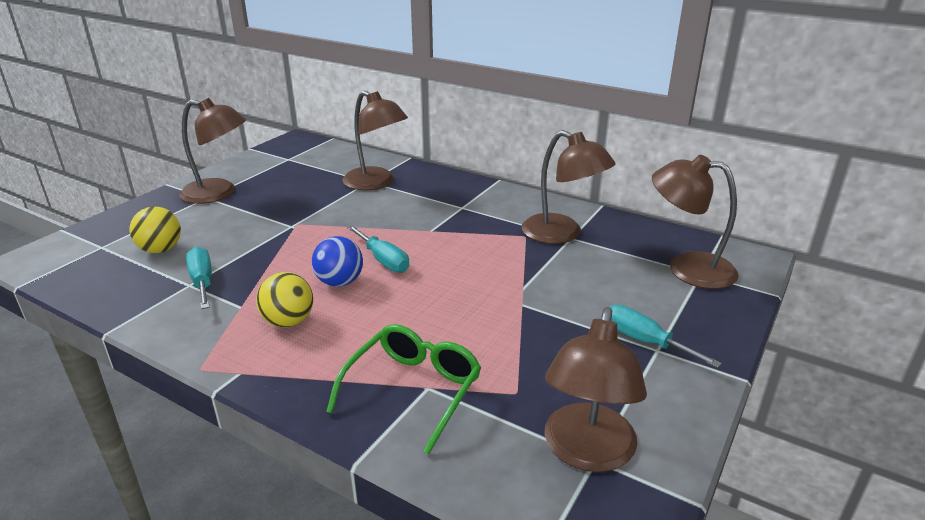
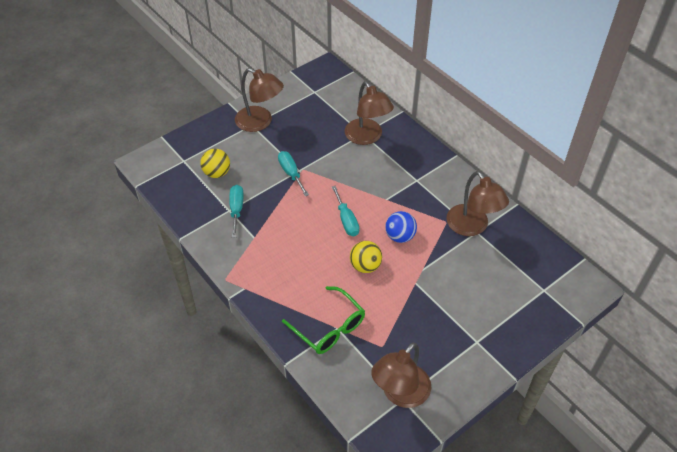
camera: 20 degrees right, 20 degrees up
yellow ball [256,272,313,327] -> yellow ball moved to [350,241,382,273]
blue ball [312,236,363,287] -> blue ball moved to [385,211,417,243]
green glasses [326,324,481,454] -> green glasses turned 90 degrees clockwise [282,286,365,354]
turquoise screwdriver [609,305,722,368] -> turquoise screwdriver moved to [278,151,309,197]
brown lamp [652,155,739,289] -> none

